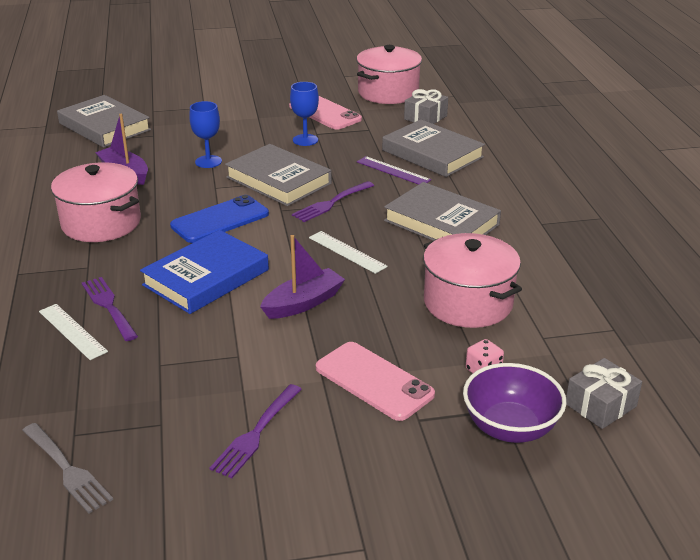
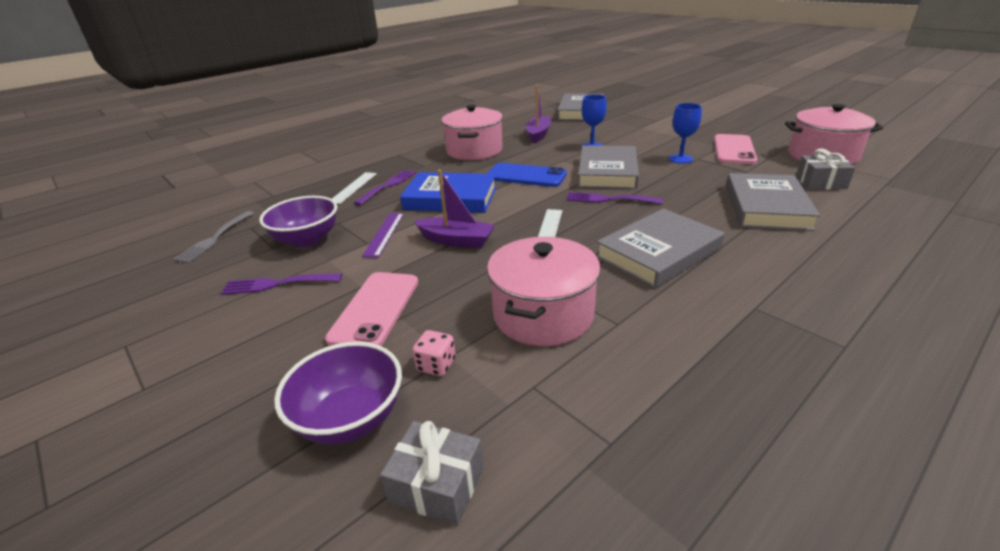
camera: 60 degrees right, 0 degrees up
purple ruler [357,156,431,185] -> purple ruler moved to [362,213,404,258]
grey book [384,182,501,241] -> grey book turned 45 degrees clockwise [596,208,725,288]
none -> purple bowl [259,196,337,248]

